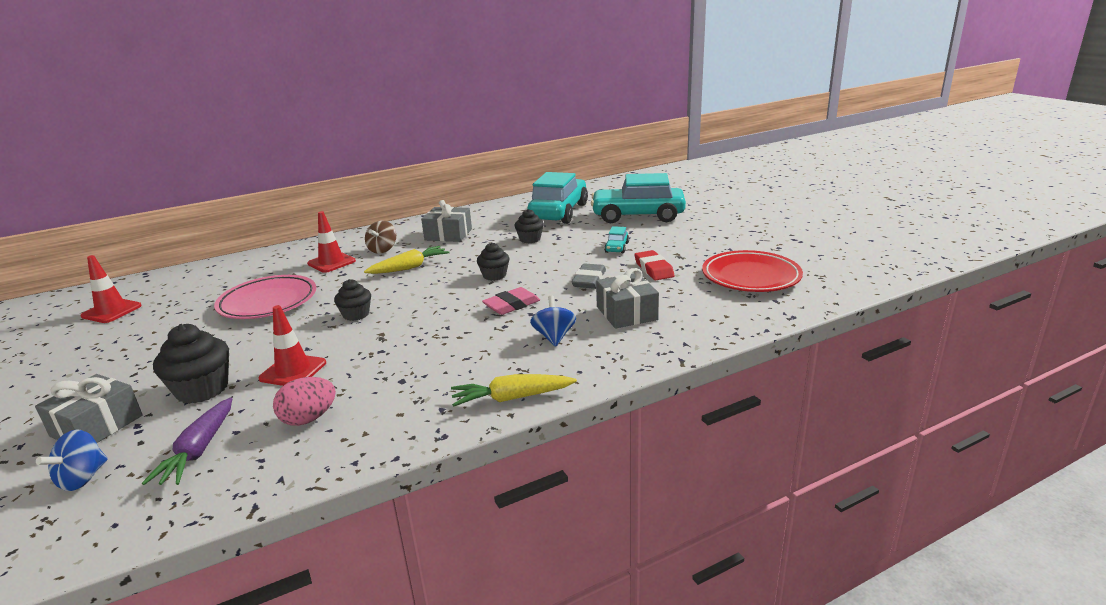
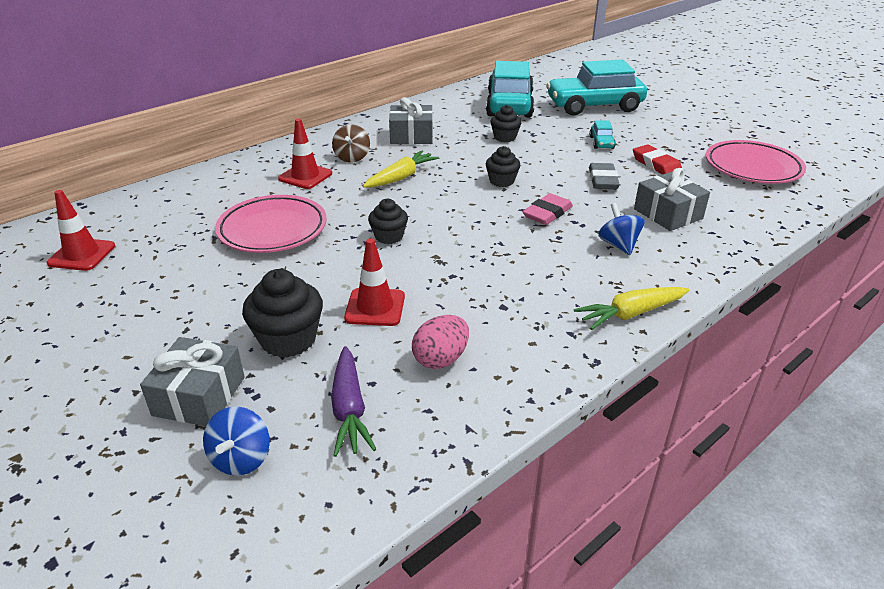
camera: 15 degrees left, 10 degrees up
red plate [702,250,803,292] -> pink plate [706,140,806,184]

